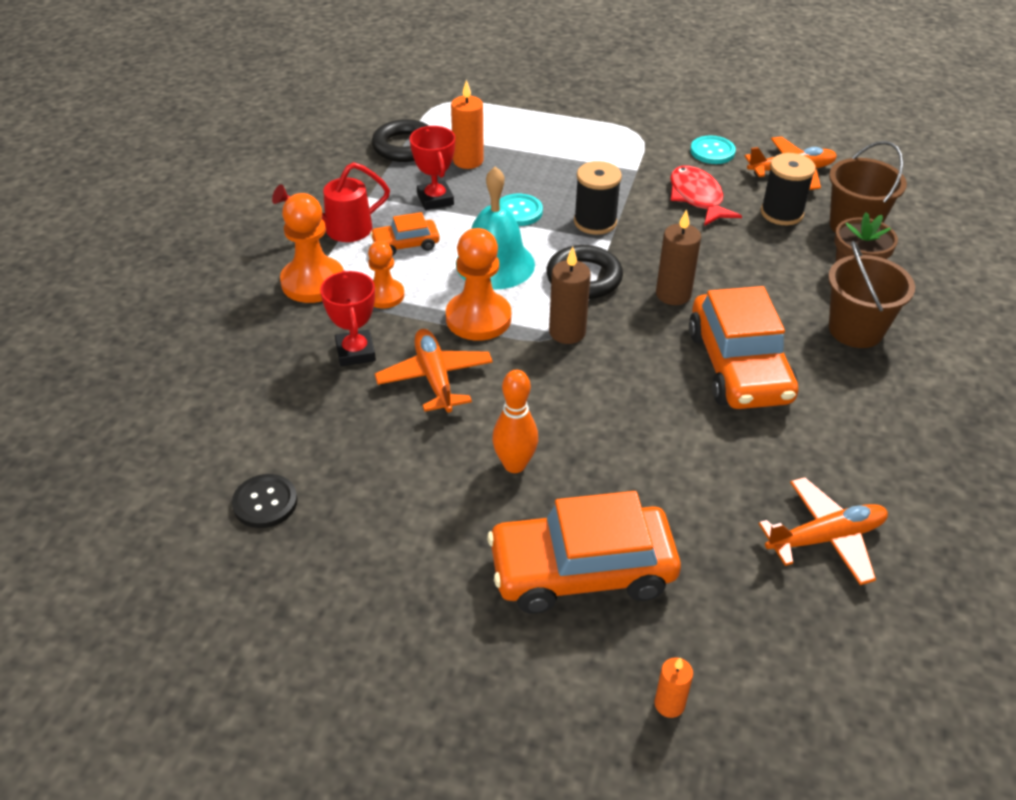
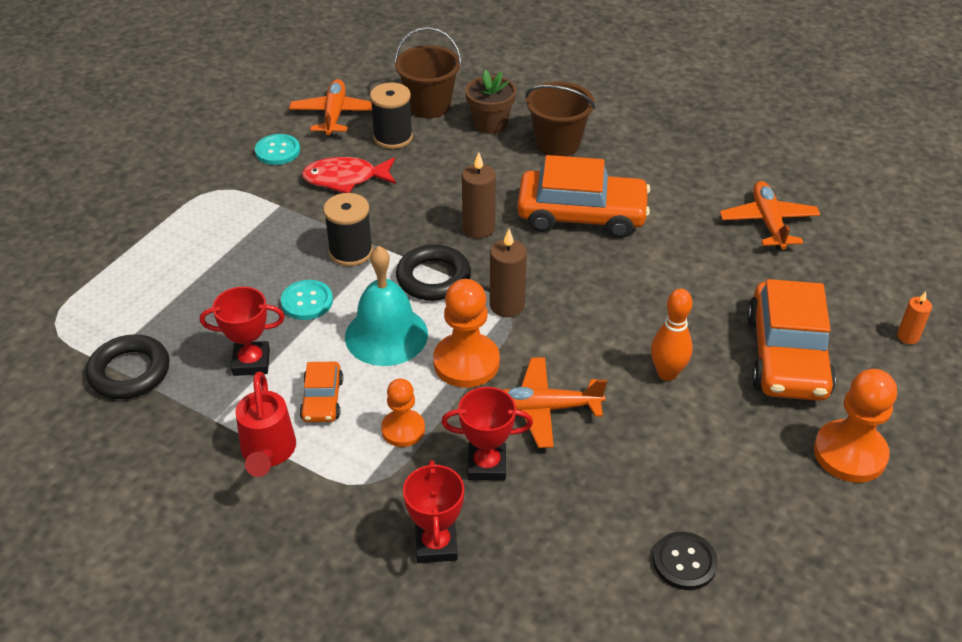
camera: 75 degrees left, 0 degrees up
orange pawn [280,193,344,303] -> orange pawn moved to [814,369,897,483]
orange candle [451,79,484,169] -> none
none -> red trophy [403,460,464,563]

